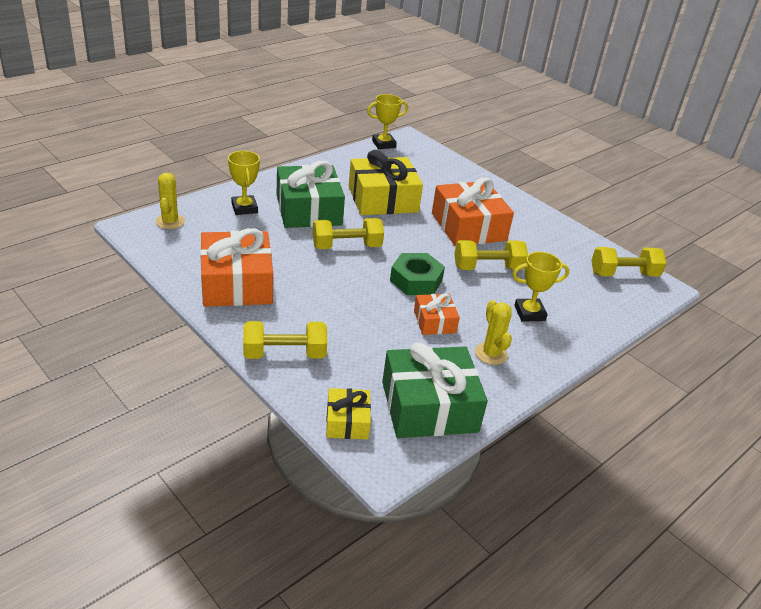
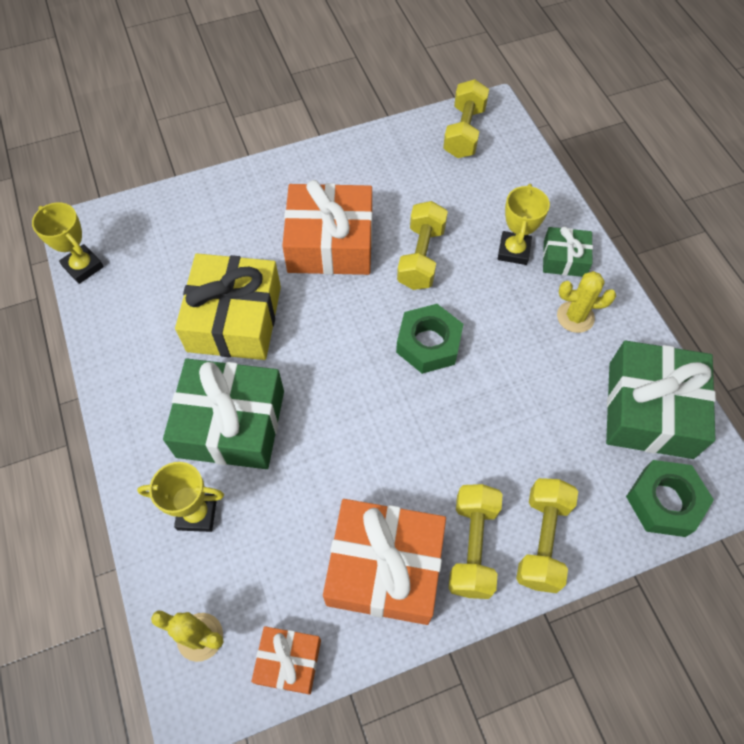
camera: 65 degrees left, 25 degrees up
yellow dumbbell [313,218,384,249] -> yellow dumbbell moved to [448,484,503,599]
yellow gift [326,388,371,440] -> green nut [626,460,714,537]
yellow trophy [367,94,408,149] -> yellow trophy turned 45 degrees counterclockwise [32,202,104,284]
orange gift [414,294,460,335] -> orange gift moved to [251,626,321,695]
none -> green gift [543,227,593,277]

